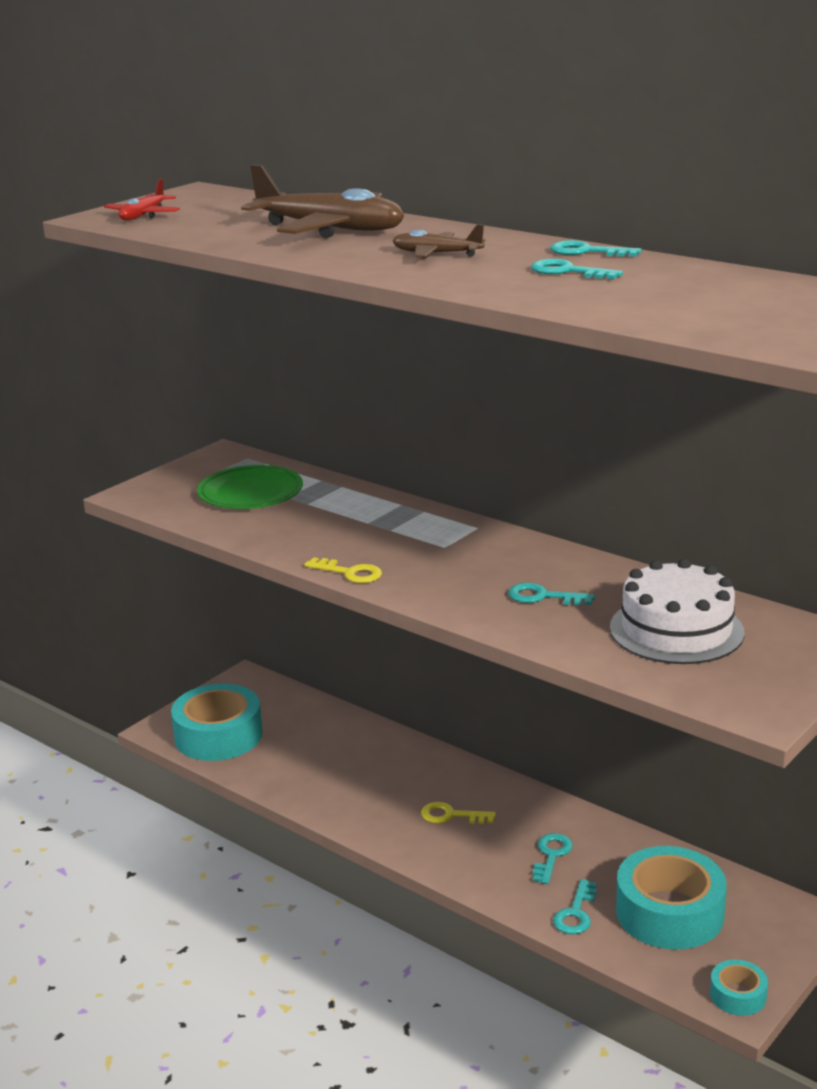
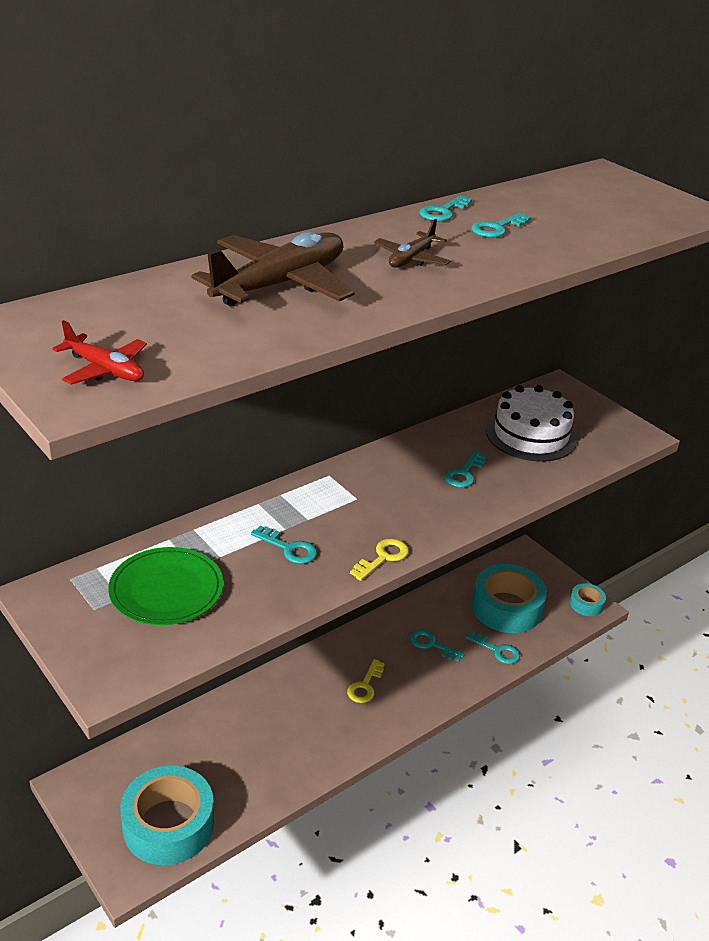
camera: 80 degrees left, 10 degrees up
none -> turquoise key [251,526,317,564]

